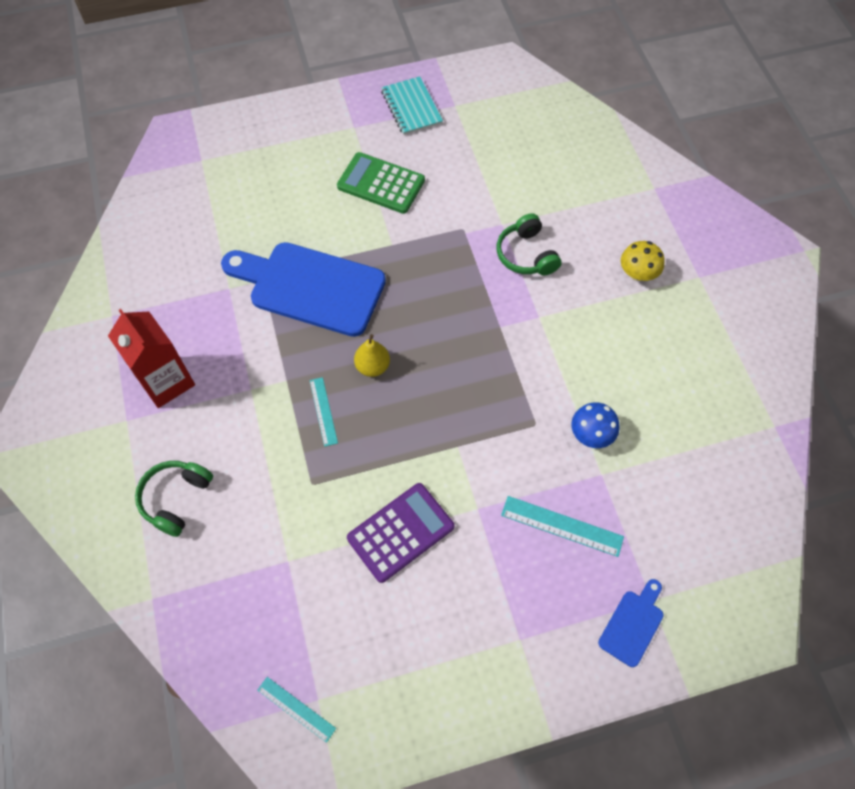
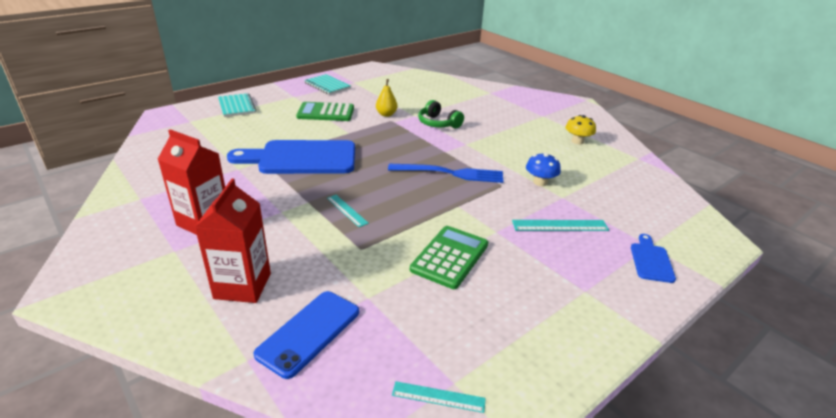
camera: 25 degrees left, 30 degrees down
green headphones [135,461,213,537] -> red carton [195,179,271,303]
purple calculator [347,483,454,583] -> green calculator [410,226,488,289]
yellow pear [354,334,390,377] -> yellow pear moved to [376,79,398,117]
yellow mushroom [621,241,665,281] -> yellow mushroom moved to [566,115,596,144]
none -> turquoise notebook [218,93,256,117]
none -> blue phone [253,291,359,379]
none -> blue fork [388,164,504,183]

